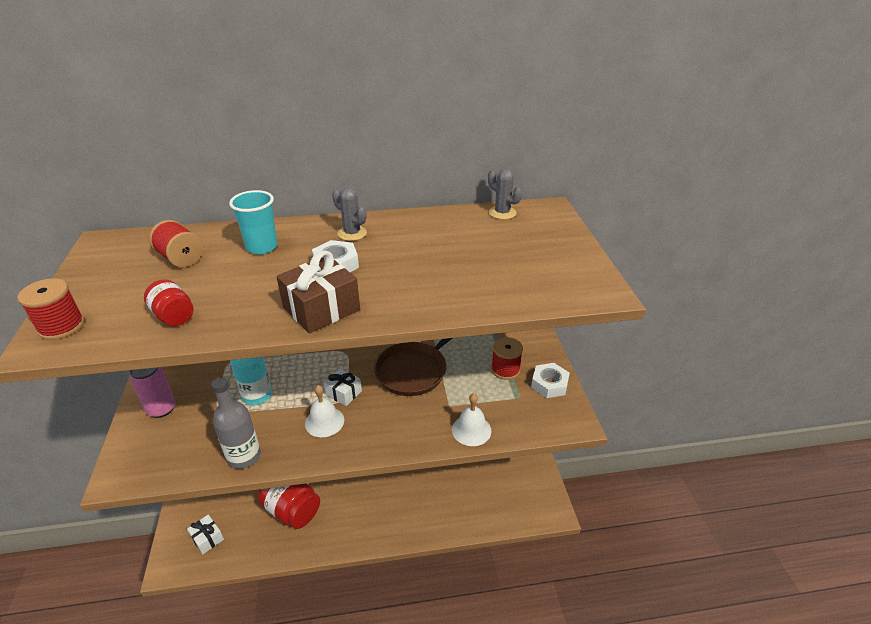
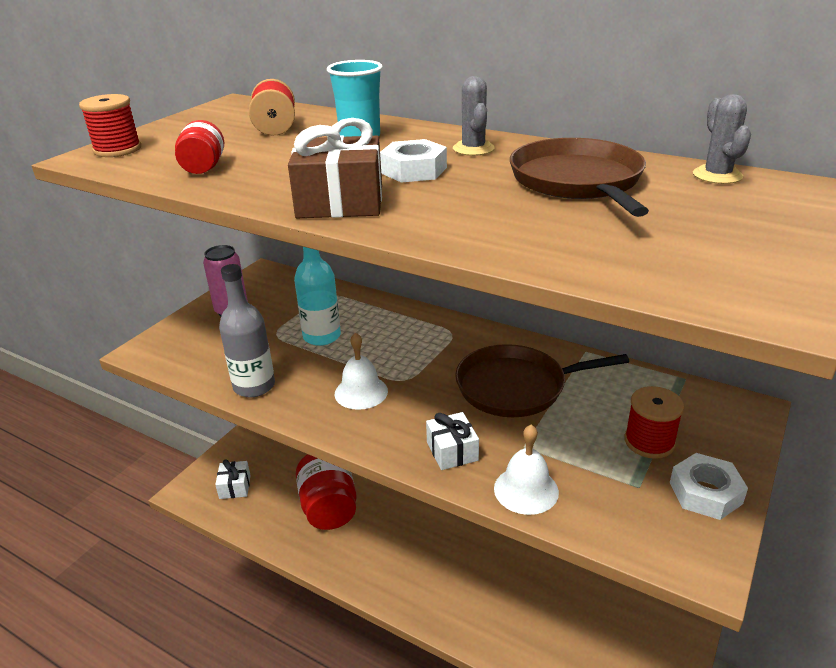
camera: 40 degrees right, 5 degrees down
white gift [324,369,362,406] -> white gift moved to [426,412,479,470]
none -> brown pan [510,138,649,217]

